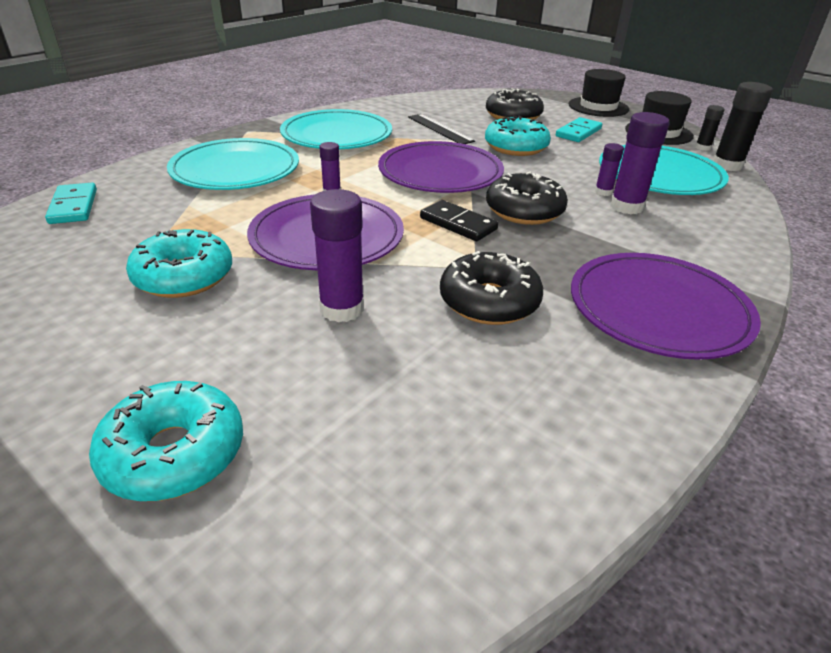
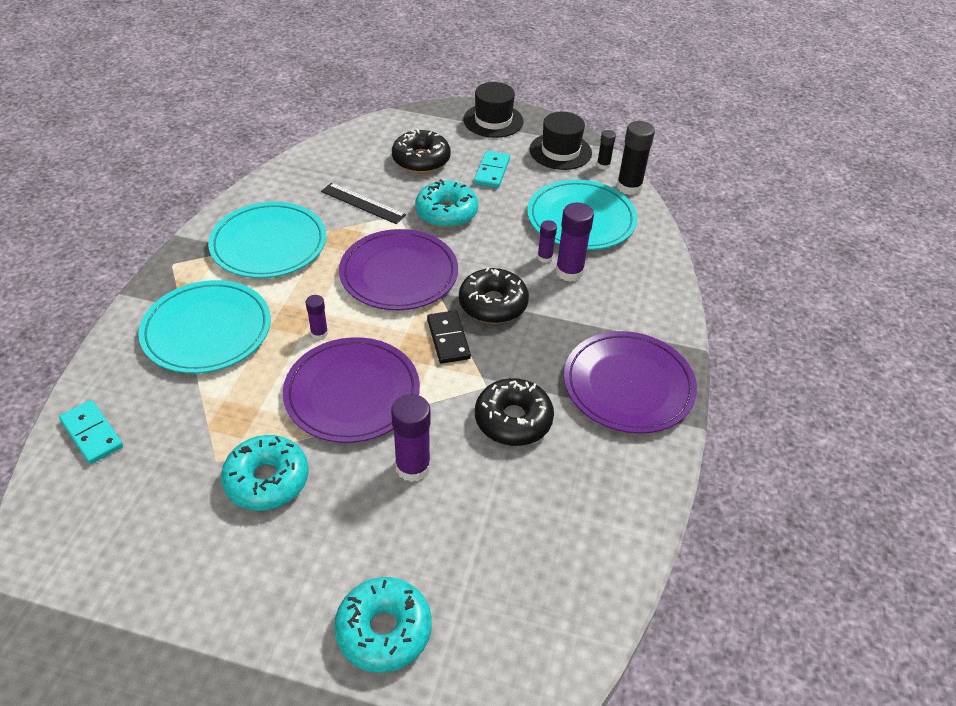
camera: 25 degrees left, 10 degrees up
black domino [420,200,498,241] -> black domino turned 60 degrees clockwise [427,310,471,364]

